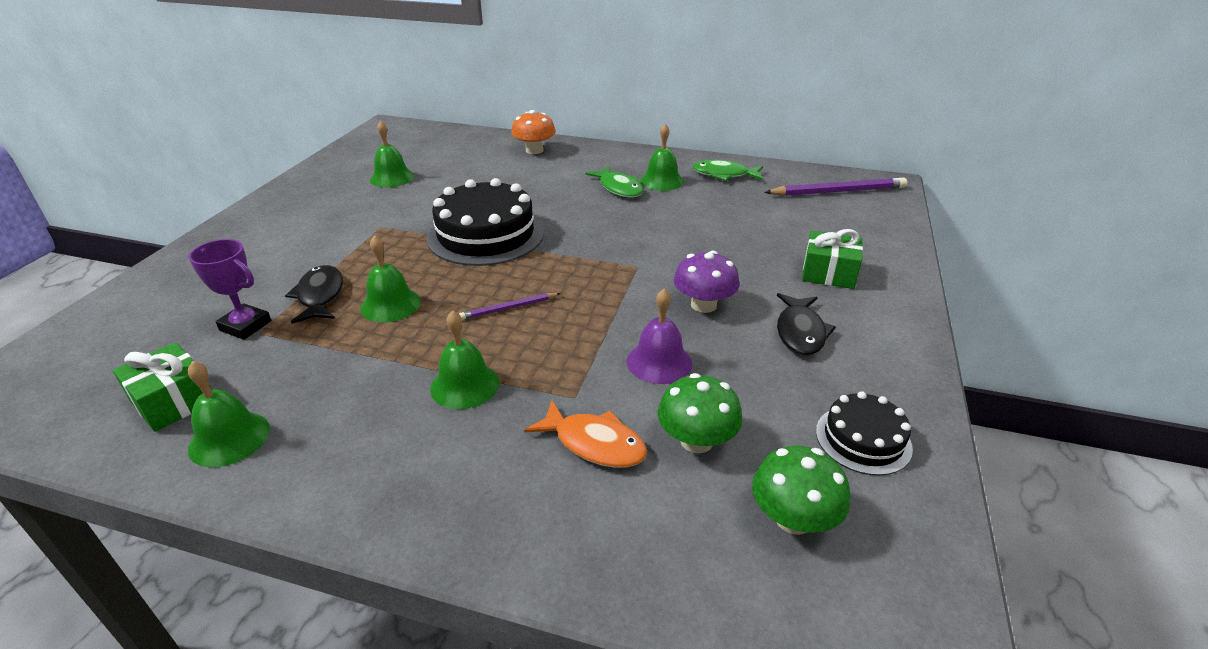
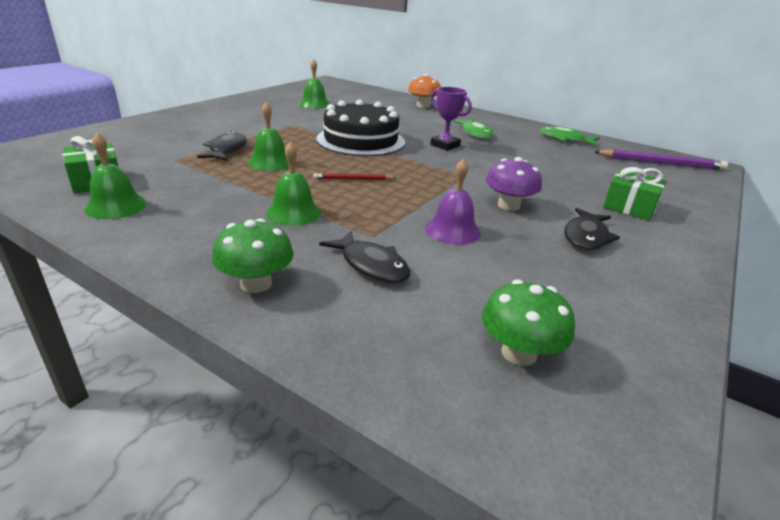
camera: 15 degrees right, 5 degrees down
purple trophy [189,239,271,340] -> purple trophy moved to [430,87,472,151]
purple pencil [459,293,561,320] -> red pencil [313,173,396,180]
orange fish [524,400,647,468] -> black fish [319,231,410,283]
green bell [640,124,684,191] -> none
green mushroom [658,373,743,453] -> green mushroom moved to [212,218,293,293]
black cake [816,391,913,476] -> none

